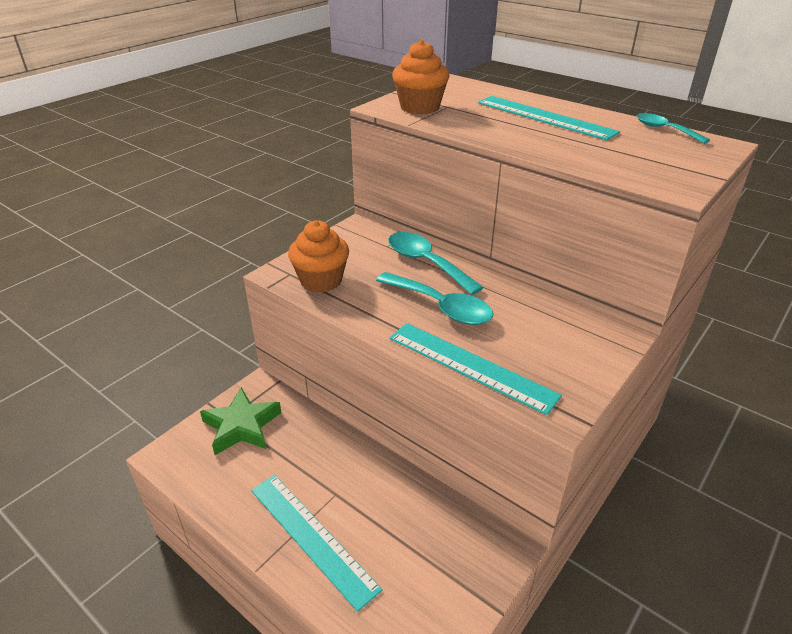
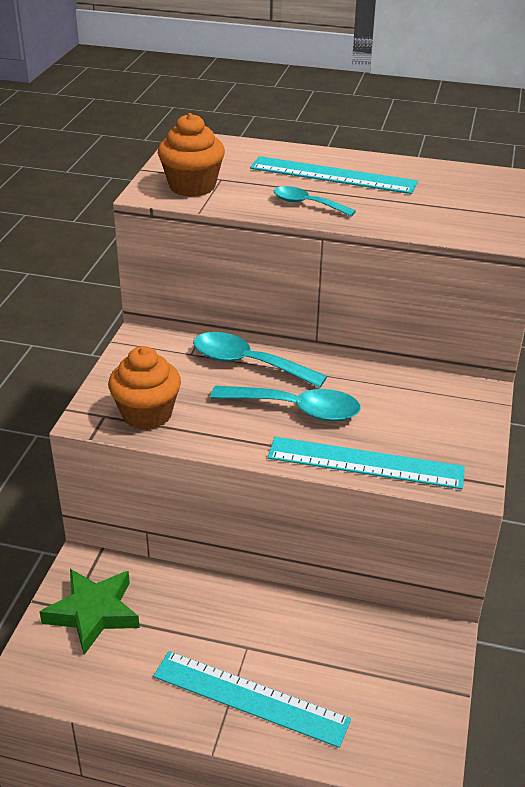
camera: 25 degrees left, 0 degrees up
turquoise spoon [637,113,710,144] -> turquoise spoon moved to [274,186,356,216]

